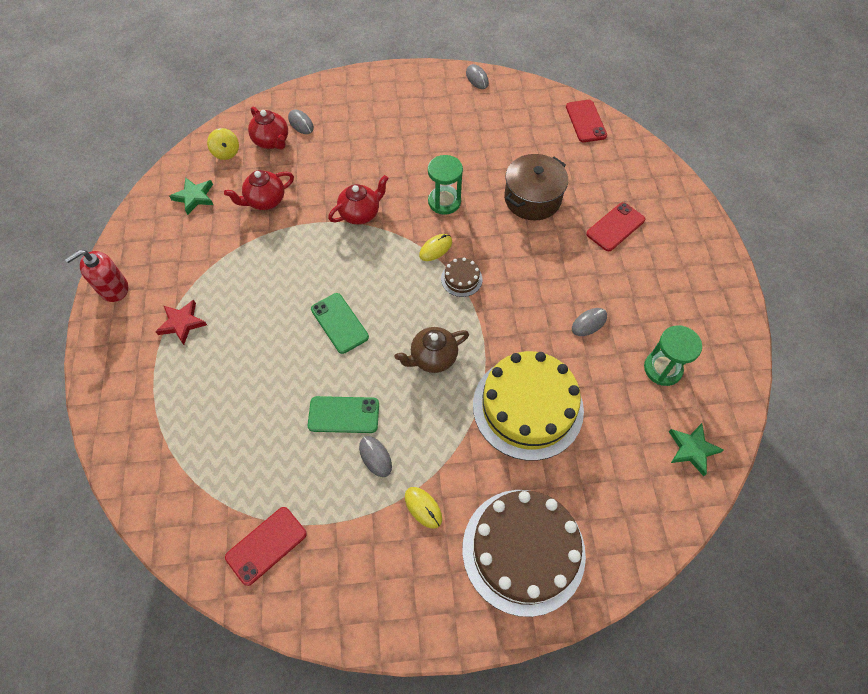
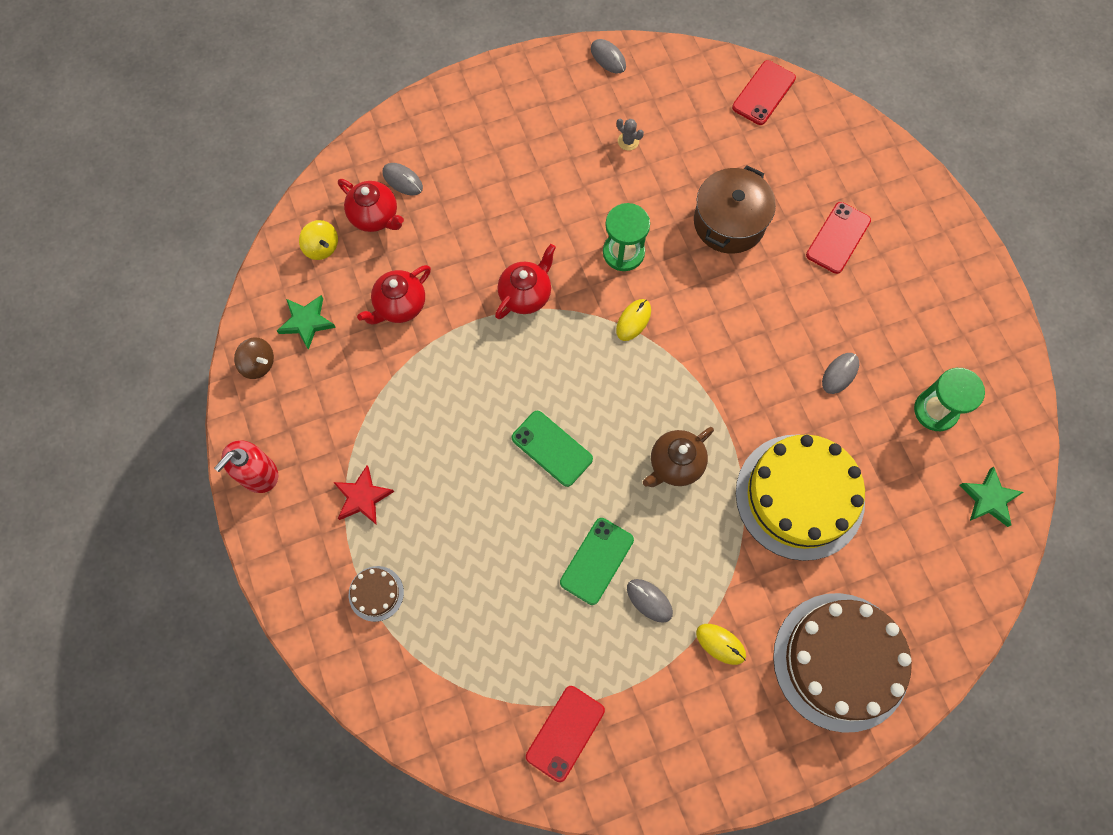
camera: 15 degrees left, 10 degrees up
green phone [308,396,379,433] -> green phone turned 45 degrees counterclockwise [560,518,634,605]
brown cake [441,257,482,297] -> brown cake moved to [349,566,404,622]
red phone [566,100,607,142] -> red phone turned 60 degrees clockwise [732,60,796,125]
none -> brown spinning top [234,337,274,379]
none -> grey cactus [617,119,644,151]

